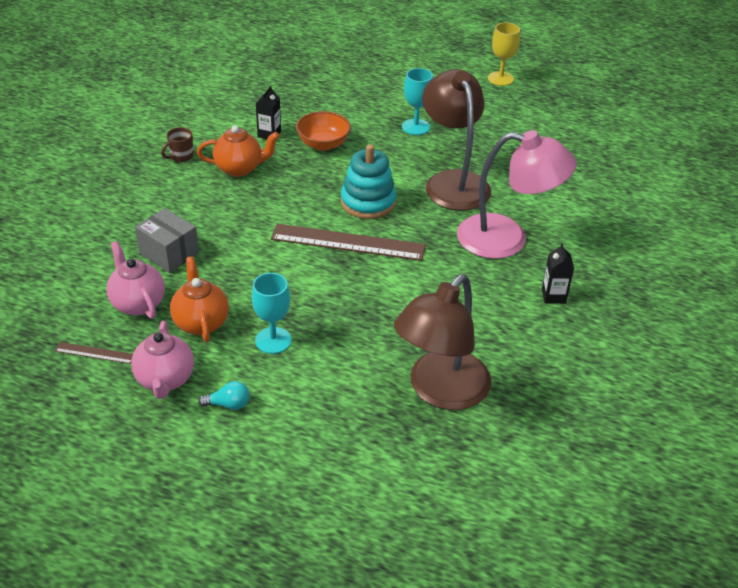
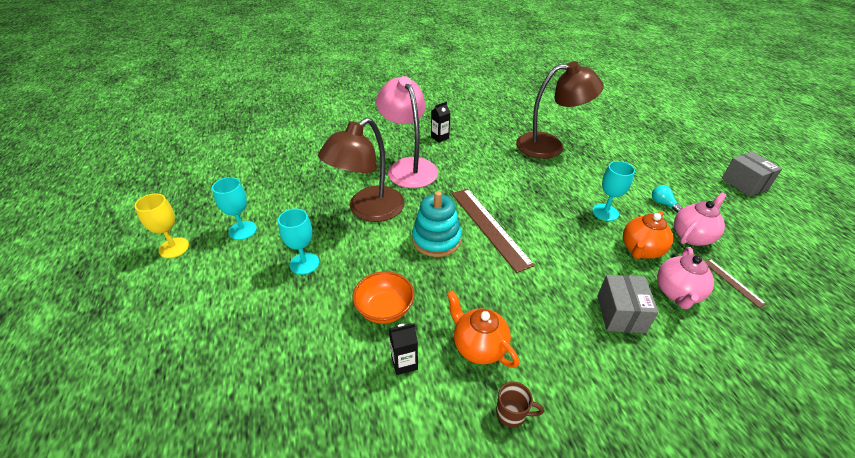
camera: 125 degrees left, 0 degrees up
none -> turquoise goblet [212,177,257,240]
none -> grey box [722,151,782,196]

